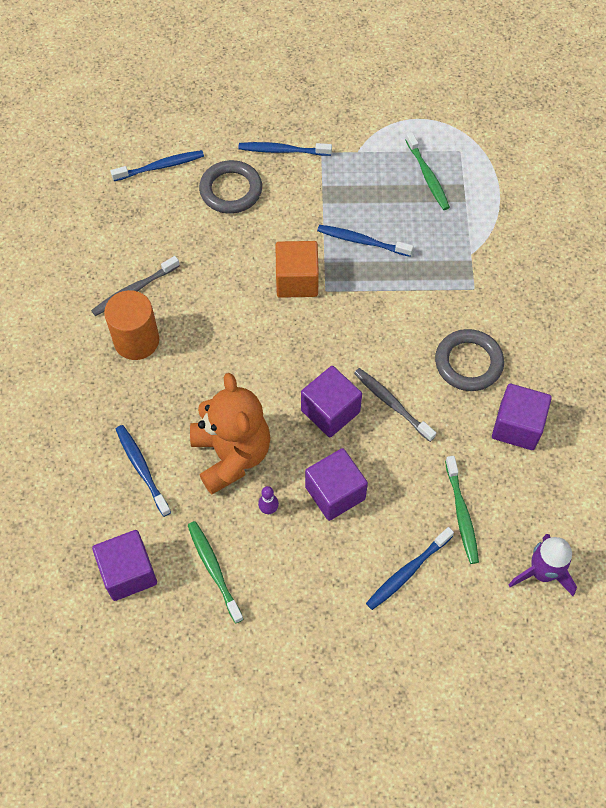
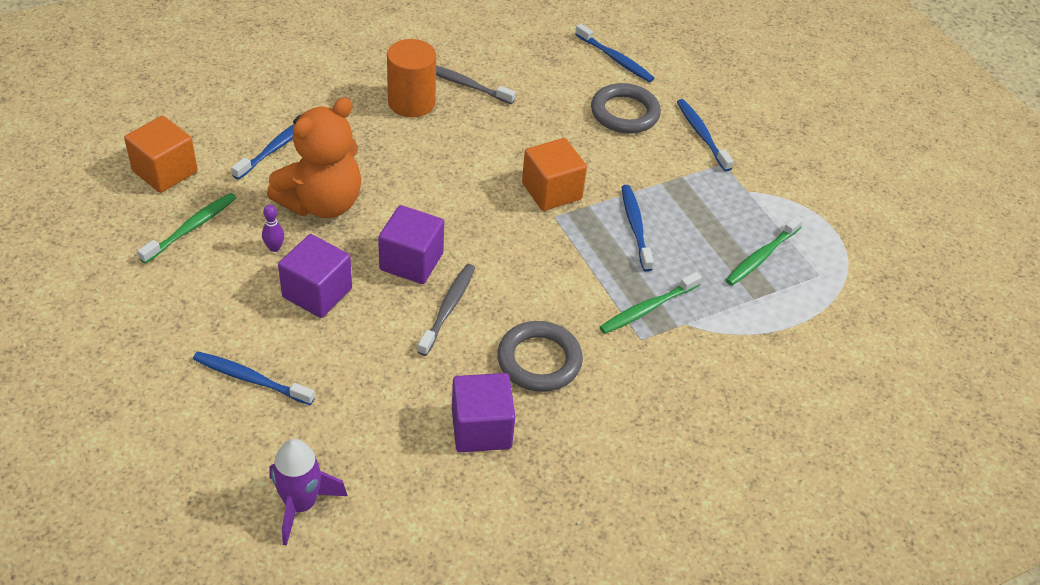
camera: 60 degrees right, 15 degrees down
purple cube [92,530,157,601] -> orange cube [124,116,198,193]
green toothbrush [445,456,479,564] -> green toothbrush moved to [600,272,702,334]

